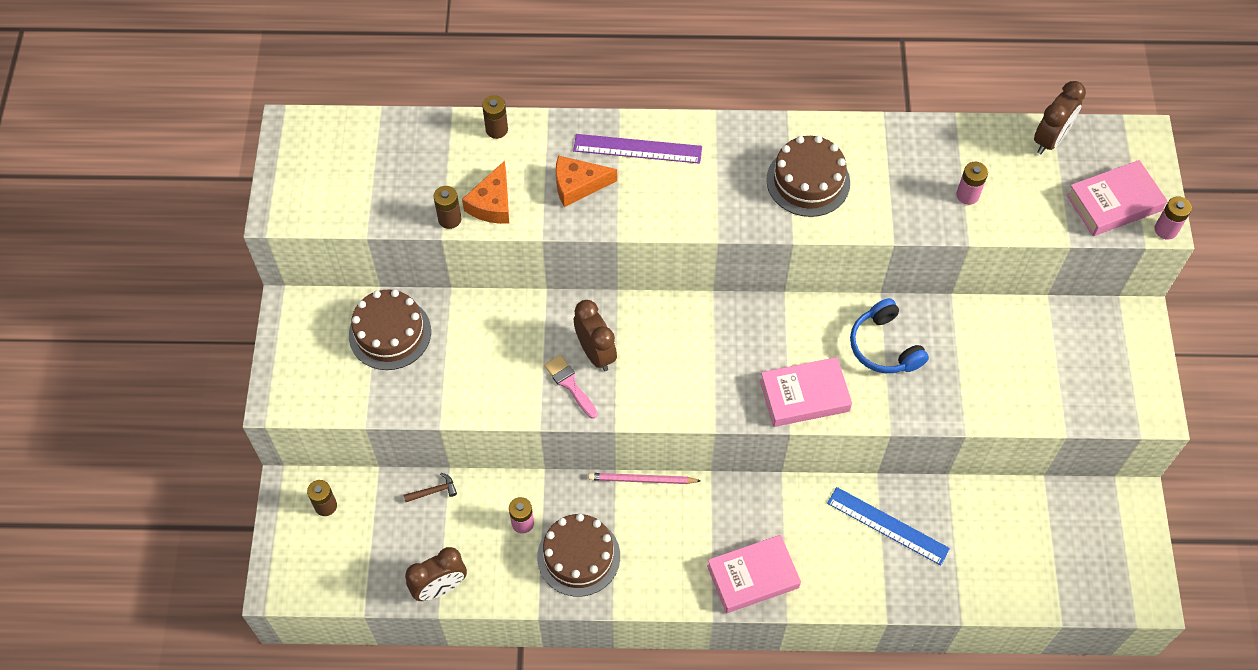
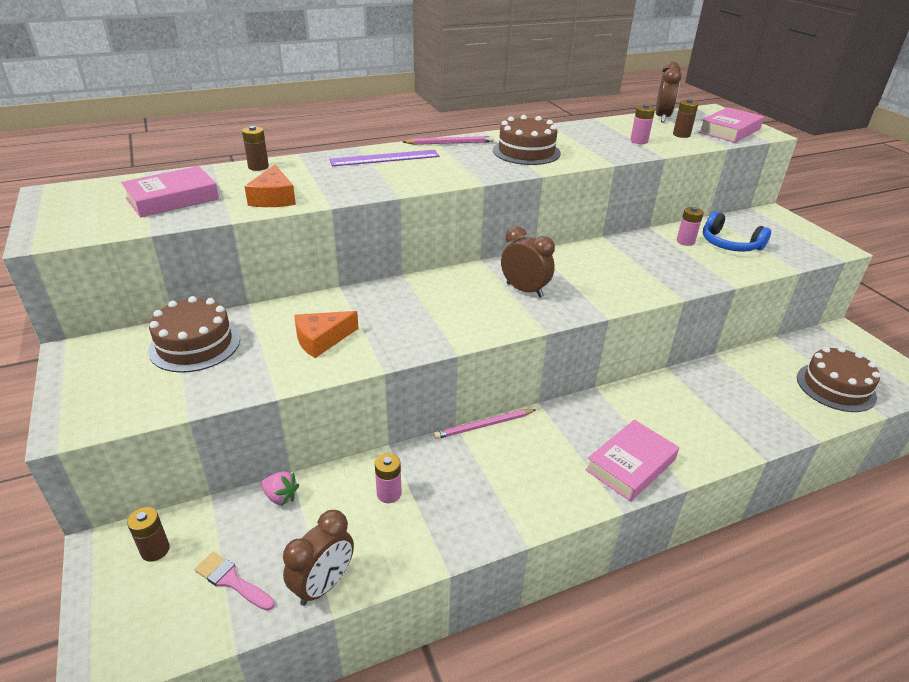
camera: 25 degrees left, 25 degrees down
brown hammer [403,473,457,502] -> pink strawberry [261,471,299,506]
brown battery [433,186,462,229] -> brown battery moved to [673,99,698,138]
brown cake [537,514,620,597] -> brown cake moved to [797,347,880,412]
pink brush [544,355,598,419] -> pink brush moved to [194,552,275,611]
orange cheese [556,155,617,207] -> orange cheese moved to [295,311,359,358]
brown clock [574,300,617,371] -> brown clock moved to [501,226,555,298]
pink book [760,357,852,427] -> pink book moved to [121,166,219,217]
blue ruler [827,487,950,565] -> none
blue headphones [850,298,929,373] -> blue headphones moved to [703,211,771,252]
pink battery [1155,196,1192,240] -> pink battery moved to [677,207,704,246]
none -> pink pencil [403,136,494,145]

